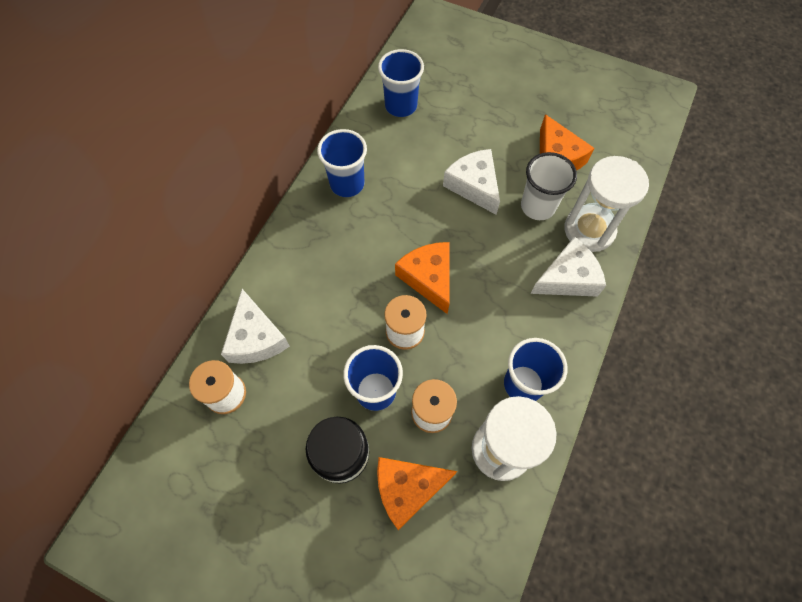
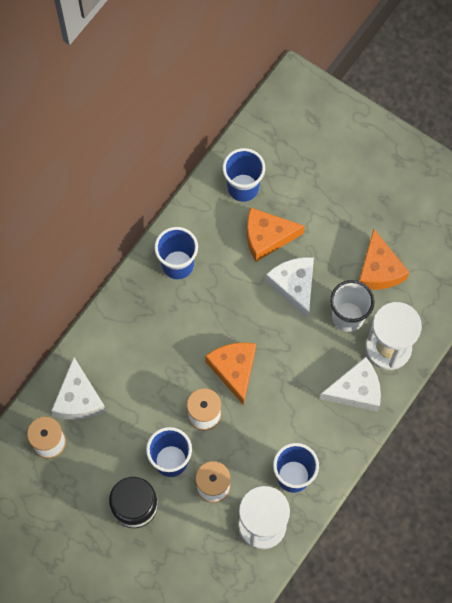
camera: 10 degrees right, 5 degrees up
orange cheese [377,457,457,530] -> orange cheese moved to [247,207,305,262]

